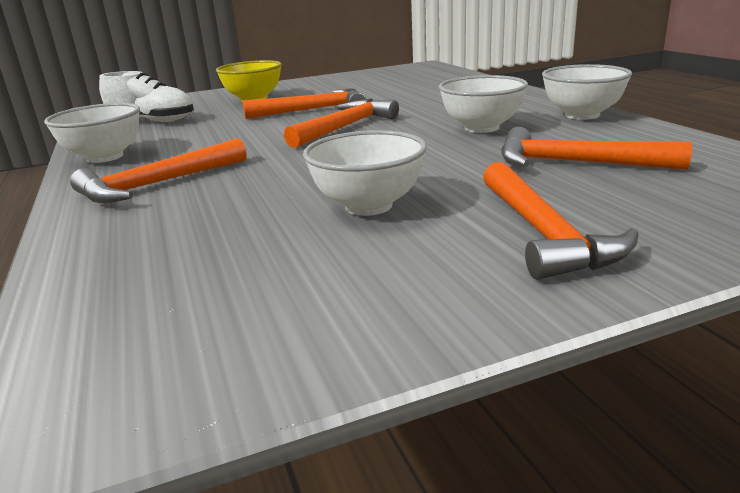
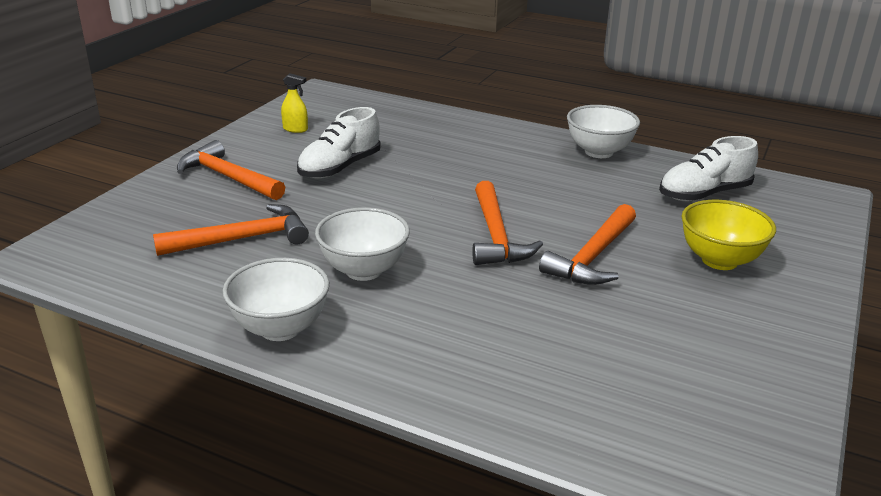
camera: 135 degrees right, 5 degrees up
orange hammer [70,138,247,203] -> none
white bowl [303,130,427,216] -> white shoe [297,107,380,179]
none -> yellow spray bottle [281,73,308,133]

